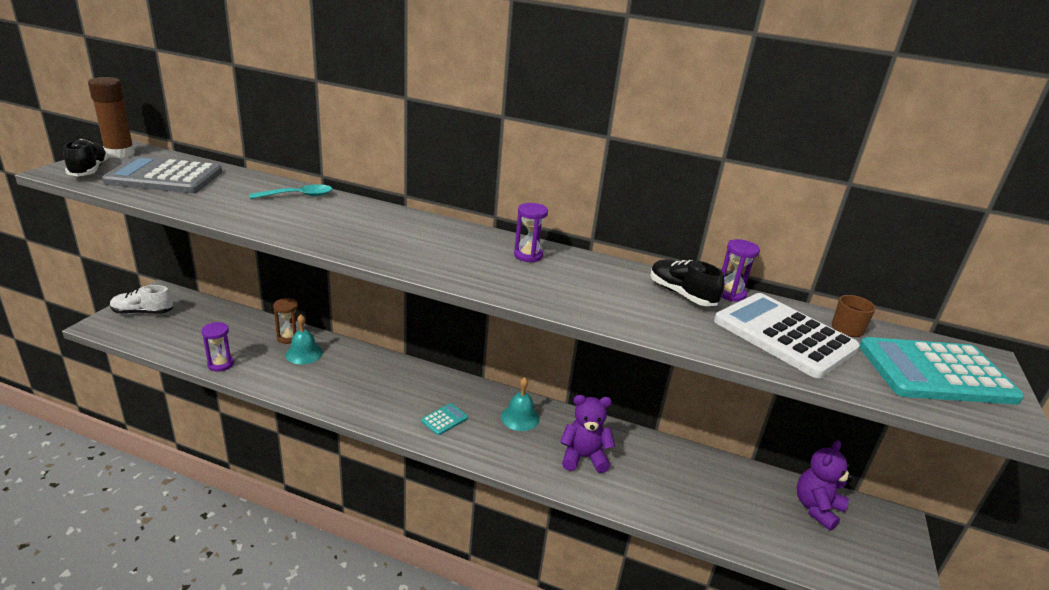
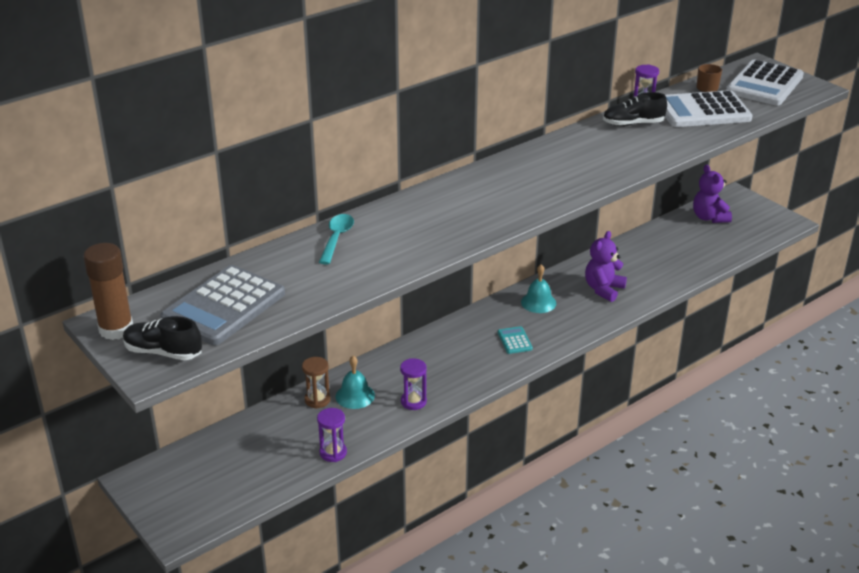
camera: 55 degrees left, 5 degrees up
white shoe [110,285,173,314] -> none
purple hourglass [514,203,548,263] -> purple hourglass moved to [400,358,427,410]
turquoise calculator [859,337,1024,405] -> white calculator [726,60,804,106]

